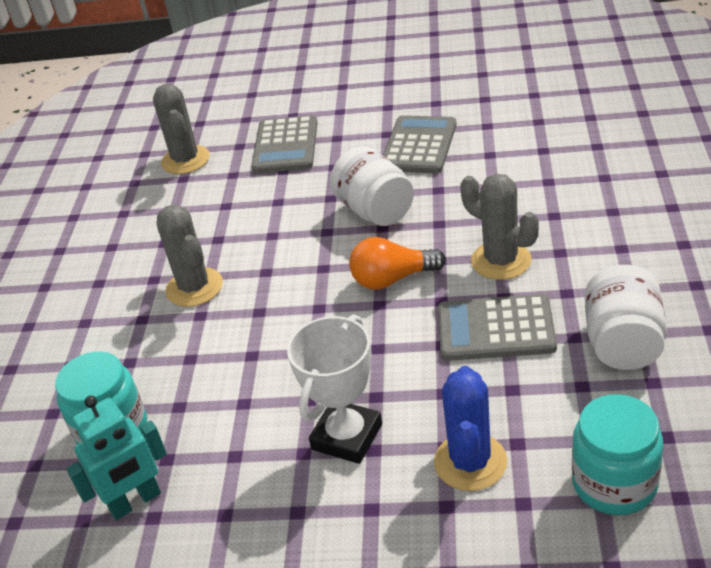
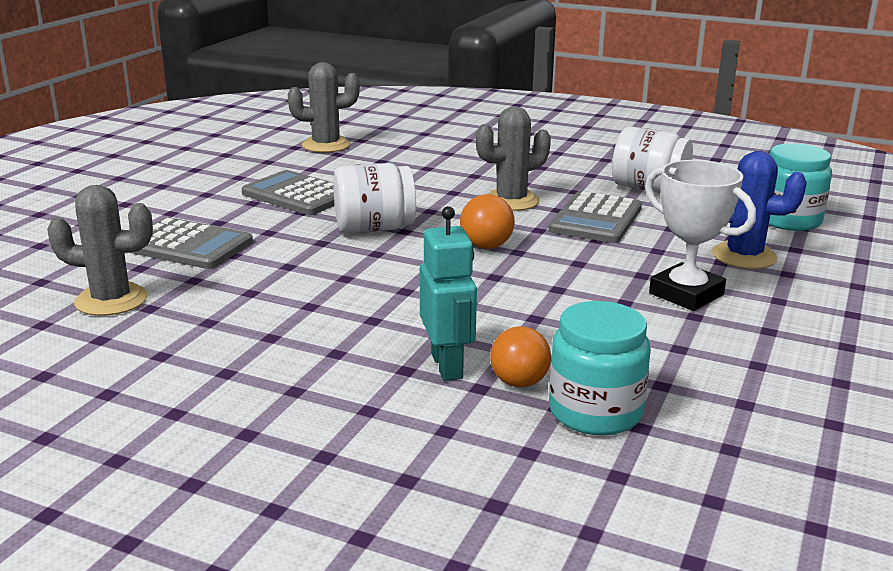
camera: 75 degrees left, 15 degrees down
turquoise robot [66,396,167,520] -> turquoise robot moved to [420,206,477,381]
grey cactus [156,204,223,307] -> grey cactus moved to [288,62,360,153]
none -> orange ball [490,326,551,387]

